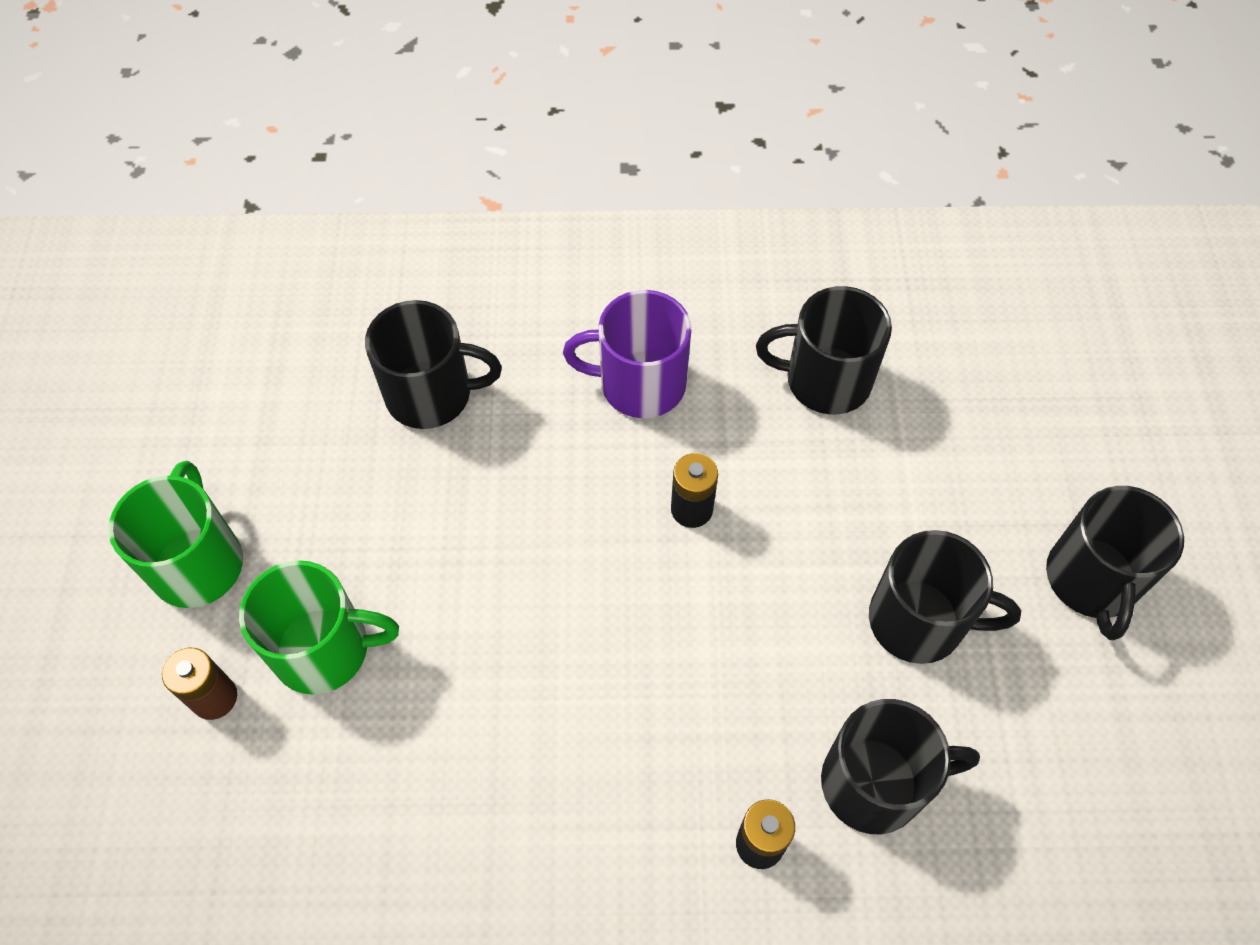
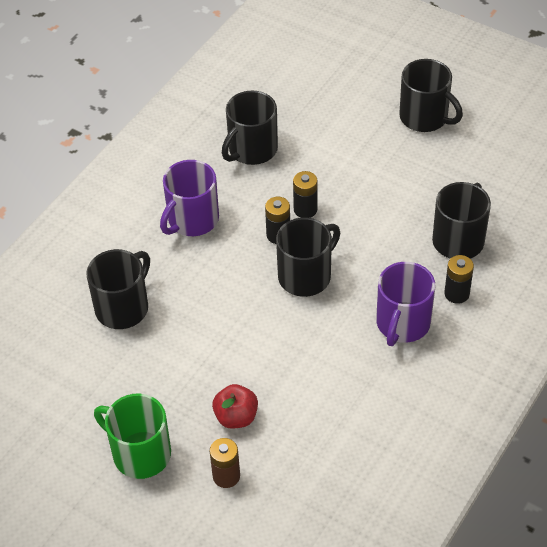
camera: 55 degrees left, 10 degrees down
green mug [239,560,399,695] -> red apple [212,384,258,428]
black mug [869,530,1021,664] -> black mug moved to [276,218,340,297]
none -> black battery [293,171,318,218]
none -> purple mug [376,262,435,346]

